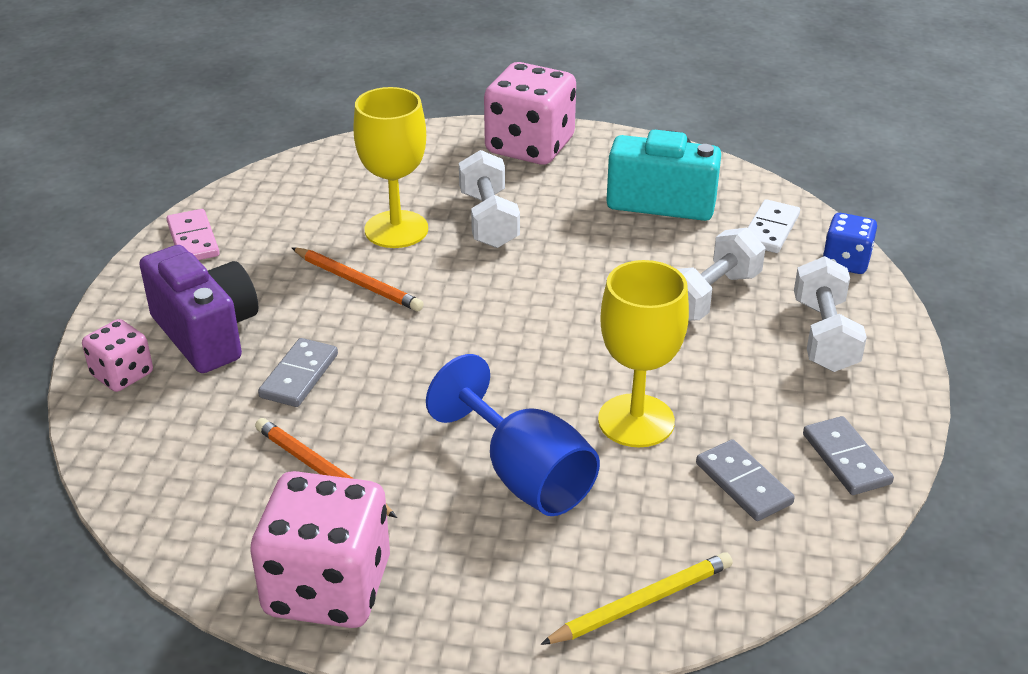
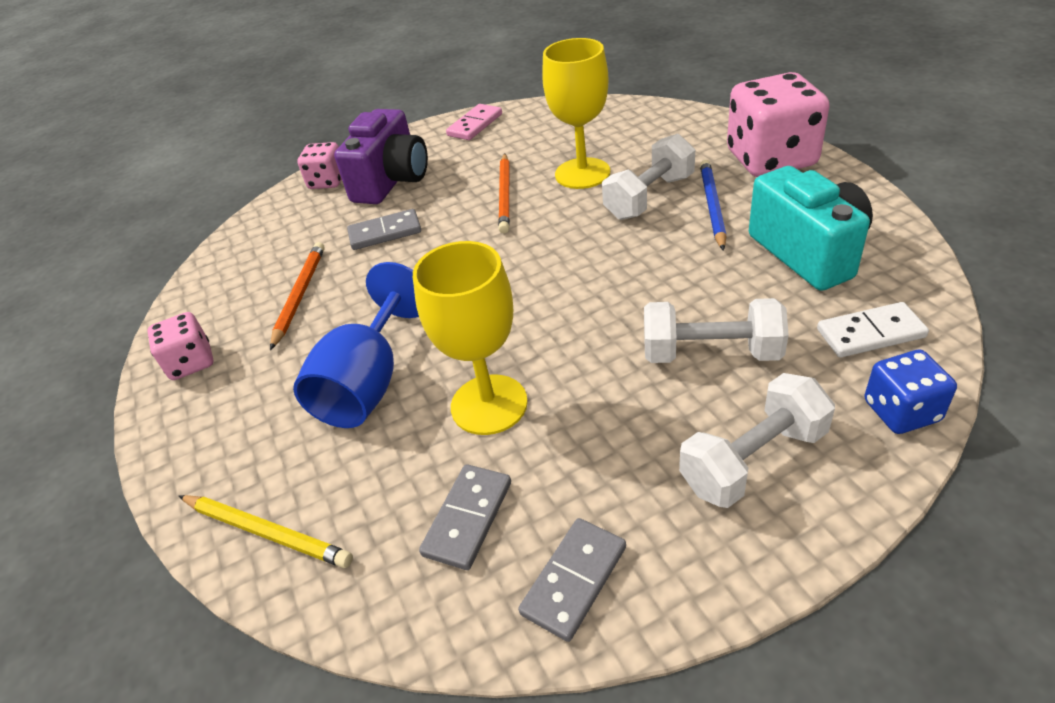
camera: 60 degrees right, 5 degrees up
pink dice [250,471,390,628] -> pink dice [147,312,214,380], size x0.53
none -> blue pencil [700,160,727,251]

